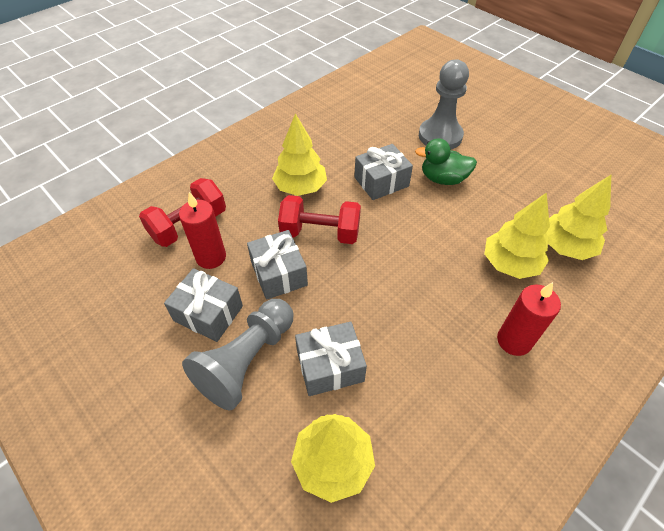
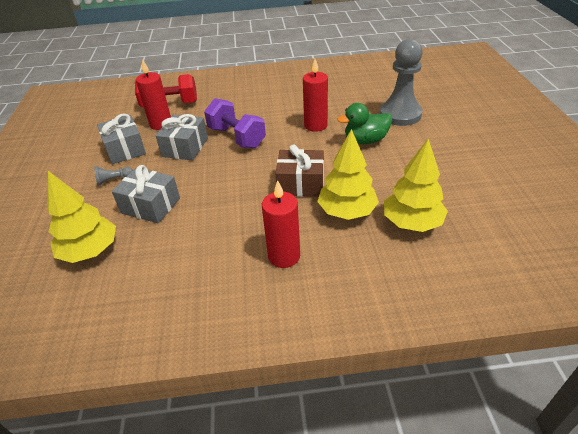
camera: 40 degrees right, 10 degrees down
grey pawn [182,299,293,410] -> grey pawn [94,166,133,186], size x0.41
yellow tree [272,113,327,196] -> none
red dumbbell [278,195,361,244] -> purple dumbbell [204,98,266,148]
grey gift [354,144,413,200] -> red candle [303,59,328,132]
green duck [415,138,477,185] -> green duck turned 60 degrees counterclockwise [337,103,392,144]
none -> brown gift [275,144,324,197]

